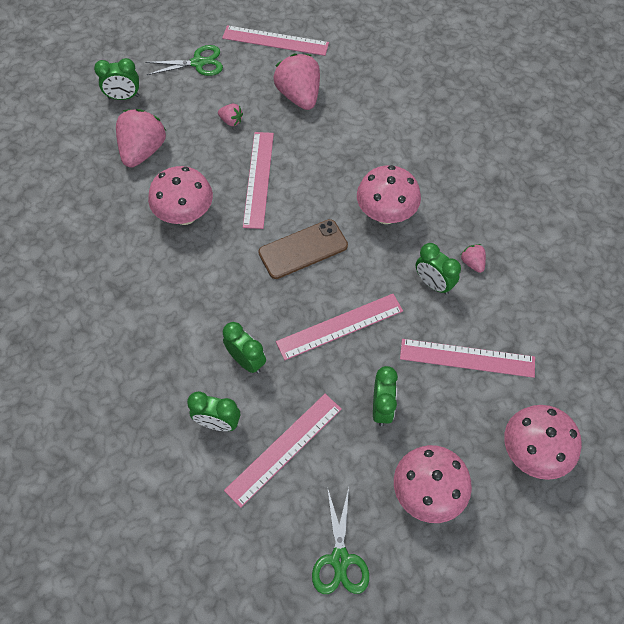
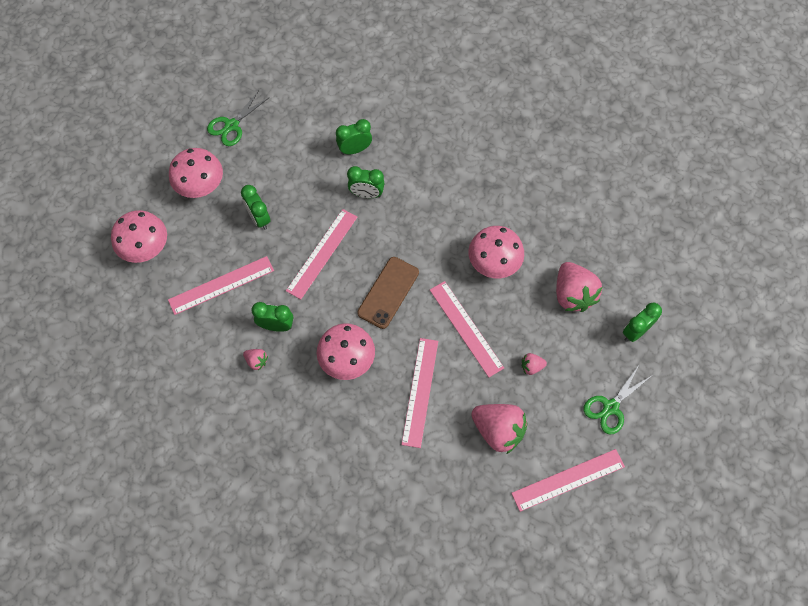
camera: 145 degrees right, 5 degrees up
pink ruler [224,394,342,508] -> pink ruler moved to [401,338,438,448]
green scissors [312,487,369,594] -> green scissors turned 105 degrees counterclockwise [207,90,270,146]

